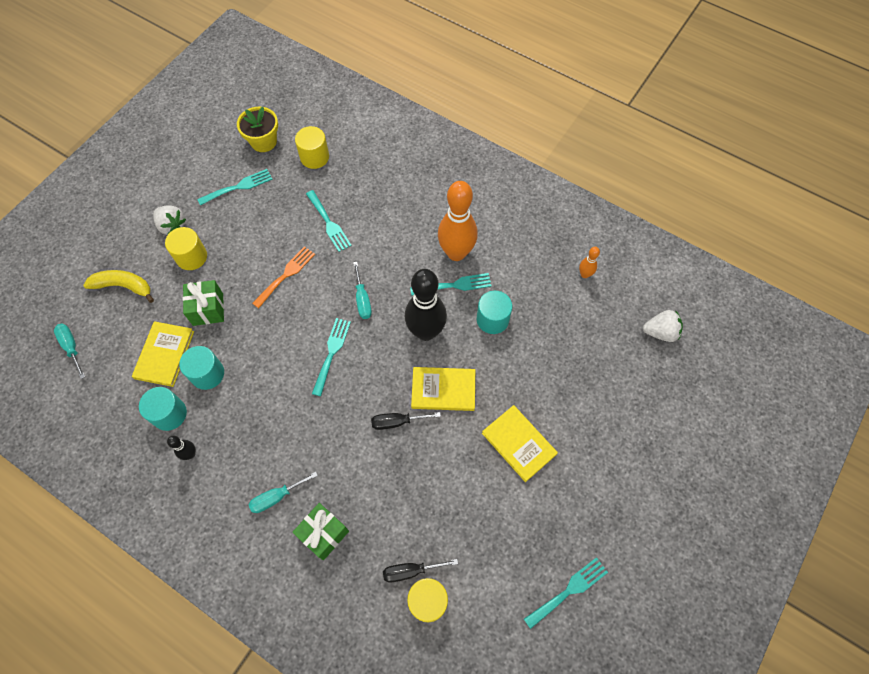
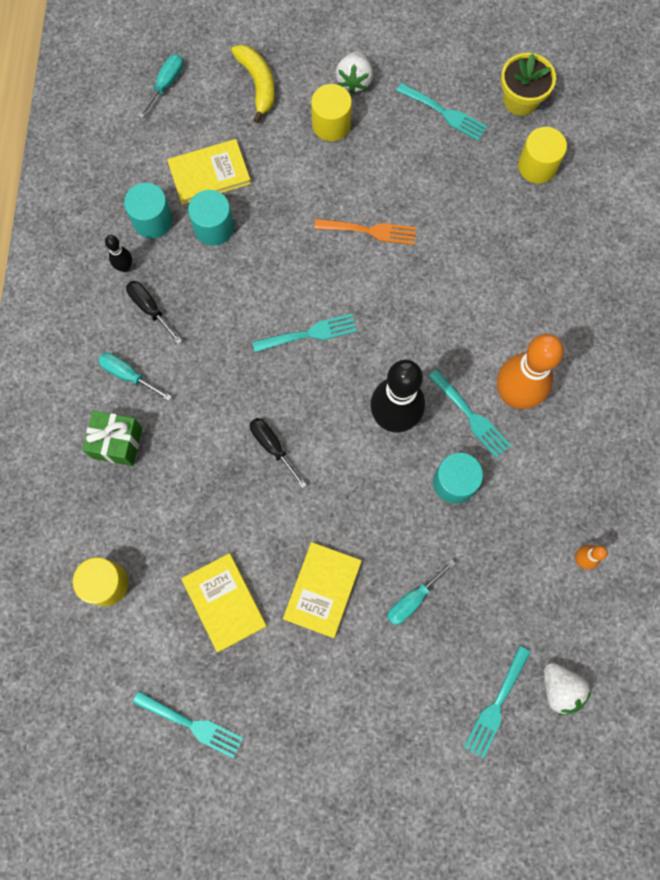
camera: 60 degrees right, 10 degrees up
green gift [183,280,224,326] -> none
turquoise fork [306,190,352,252] -> turquoise fork moved to [464,645,531,758]
turquoise screwdriver [353,262,372,319] -> turquoise screwdriver moved to [387,559,456,625]
black screwdriver [383,559,458,582] -> black screwdriver moved to [126,281,182,344]
yellow book [411,367,475,411] -> yellow book moved to [182,553,267,652]

